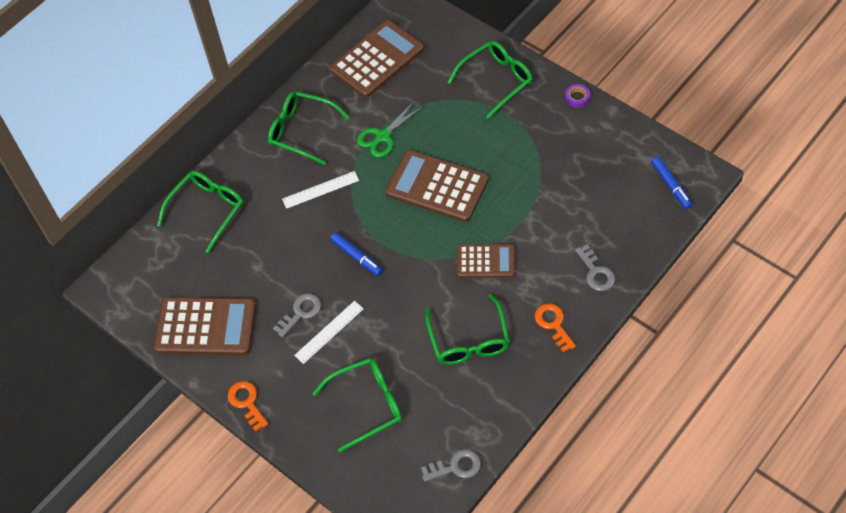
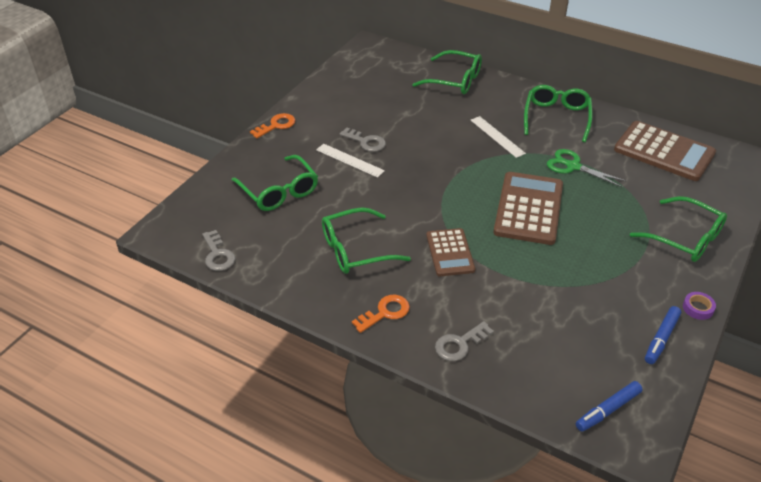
camera: 75 degrees right, 15 degrees down
brown calculator [154,297,256,355] -> none
blue marker [330,232,383,276] -> blue marker moved to [645,306,681,364]

